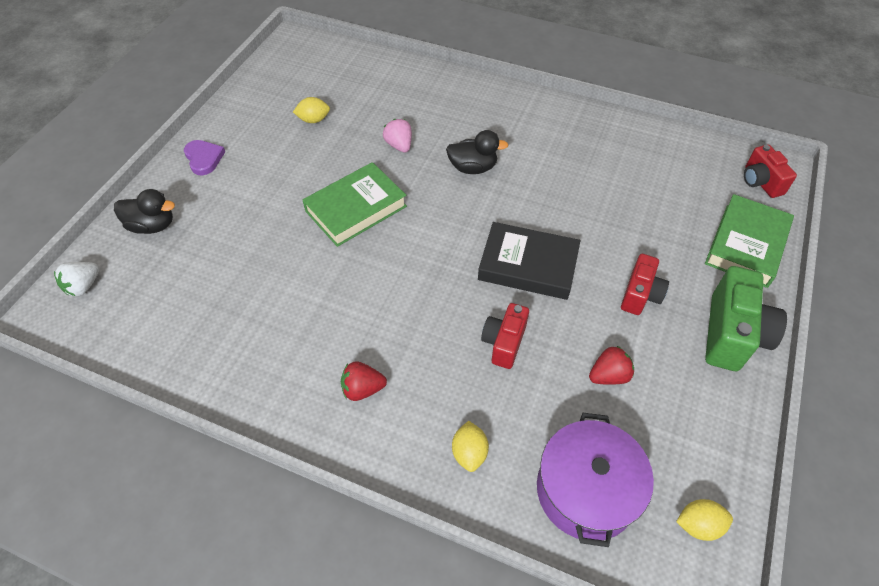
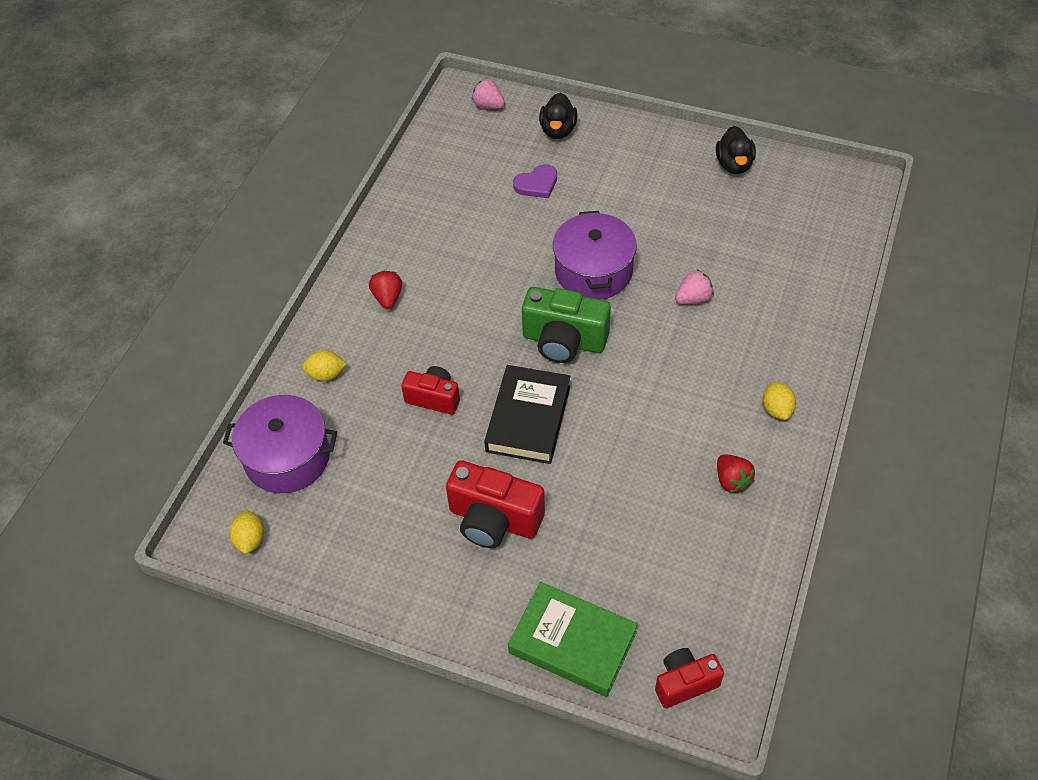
camera: 90 degrees right, 0 degrees up
white strawberry [54,262,99,296] -> pink strawberry [472,79,505,109]
purple heart [184,140,225,175] -> purple heart moved to [513,164,557,198]
yellow lemon [293,97,330,123] -> yellow lemon moved to [763,382,796,420]
green book [303,162,407,247] -> purple pot [553,211,637,300]
black duck [446,130,508,174] -> black duck moved to [716,126,756,174]
red strawberry [589,345,634,385] -> red strawberry moved to [717,455,755,493]
red camera [621,254,669,315] -> red camera [446,460,545,548], size x1.60
green camera [705,266,787,371] -> green camera moved to [522,287,611,363]

